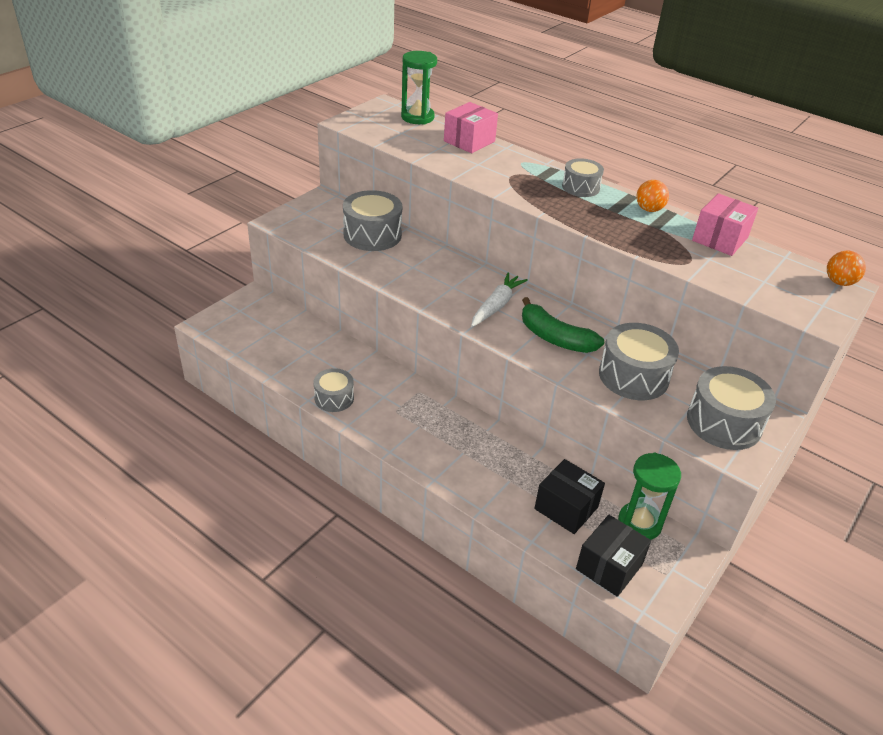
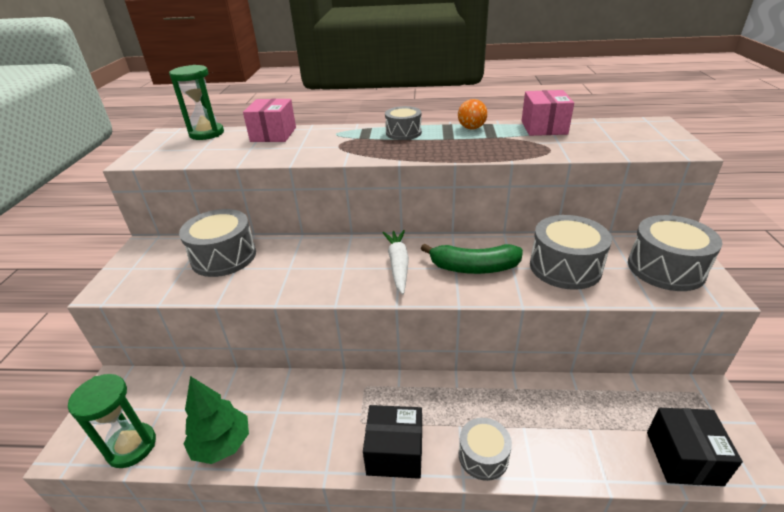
camera: 30 degrees left, 5 degrees down
grey drum [314,368,354,412] -> grey drum moved to [459,418,512,481]
black box [534,459,605,534] -> black box moved to [363,405,422,479]
green hourglass [618,453,681,540] -> green hourglass moved to [68,374,156,468]
orange ball [827,251,866,286] -> none
none -> green tree [184,376,249,464]

